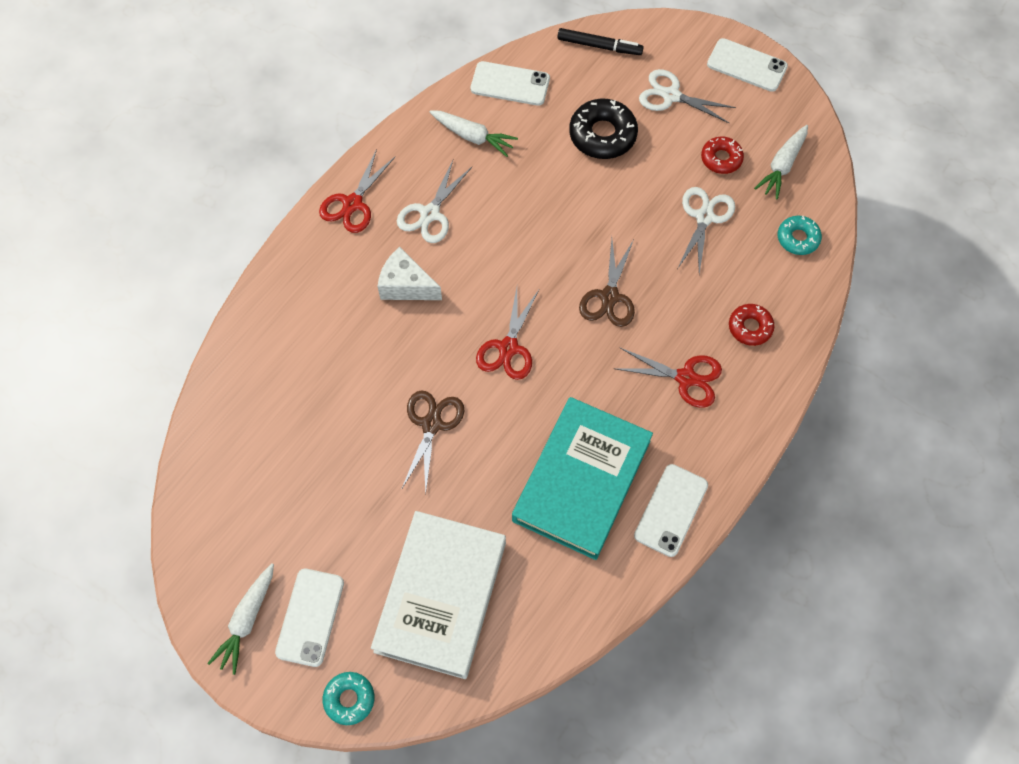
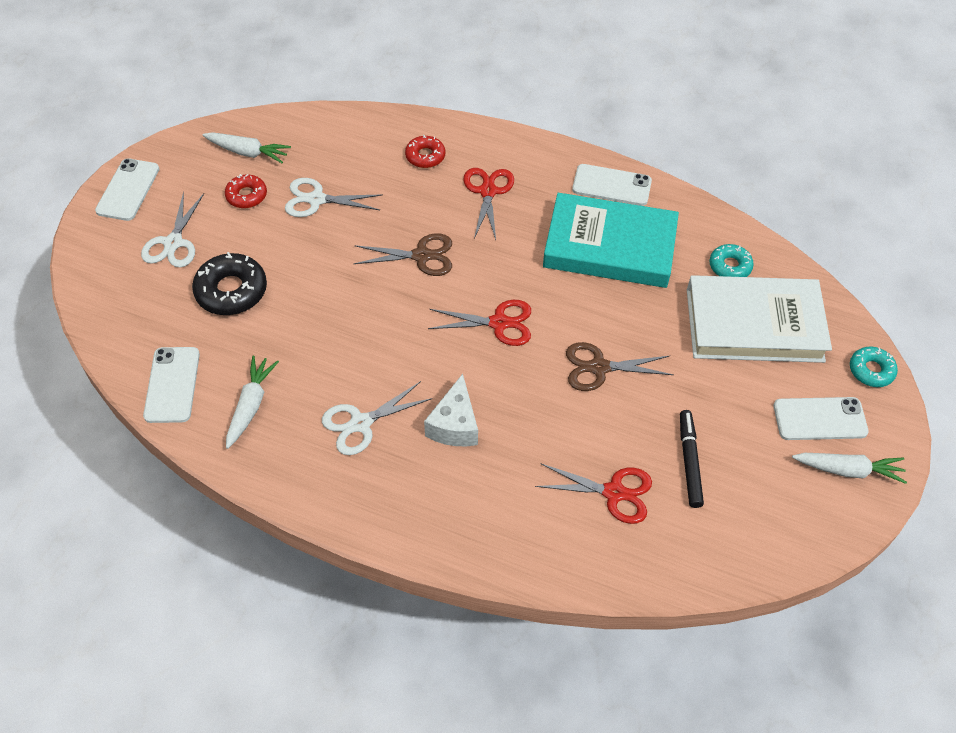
camera: 105 degrees left, 10 degrees down
red scissors [319,149,395,233] -> red scissors moved to [535,463,652,524]
white scissors [397,160,472,243] -> white scissors turned 135 degrees clockwise [322,381,433,455]
black marker [557,28,644,55] -> black marker moved to [680,410,704,508]
turquoise donut [778,216,822,255] -> turquoise donut moved to [709,244,754,277]

